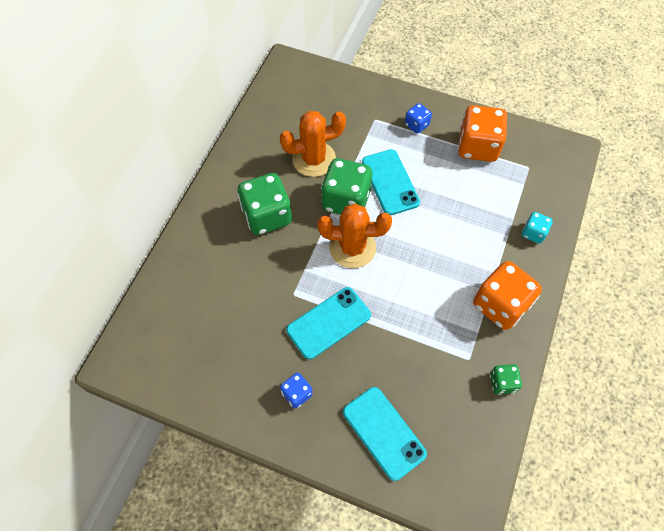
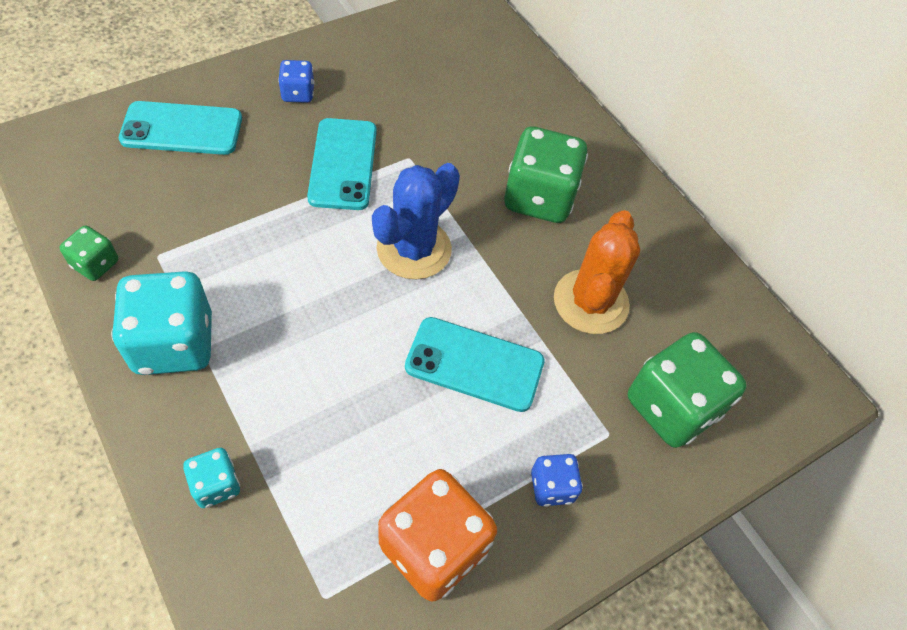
camera: 120 degrees right, 5 degrees down
orange cactus [317,203,392,268] -> blue cactus [372,163,460,279]
green dice [321,158,372,215] -> green dice moved to [628,332,747,448]
orange dice [473,261,542,330] -> turquoise dice [111,271,212,375]

